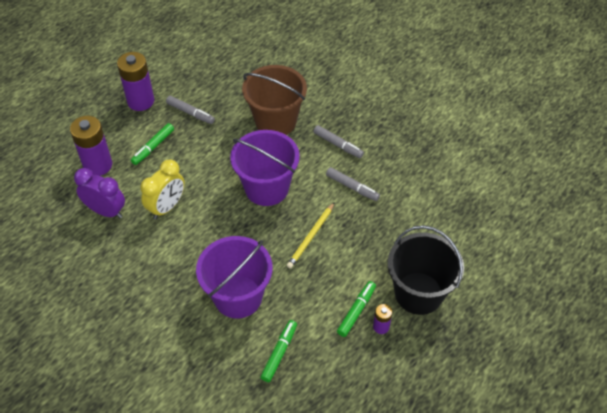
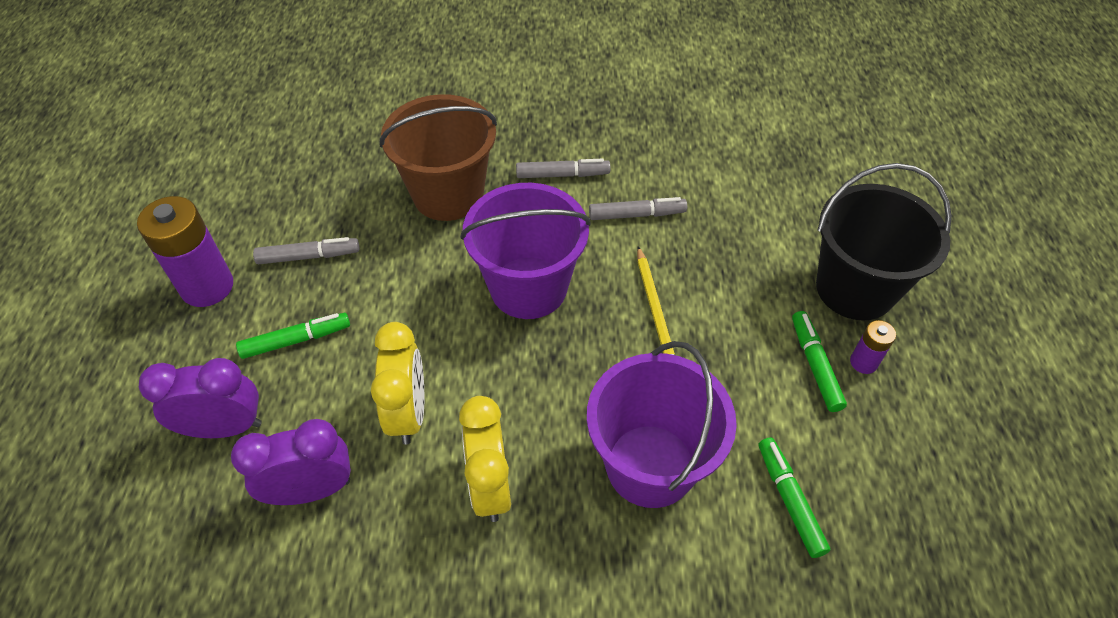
camera: 40 degrees left, 0 degrees up
purple battery [70,116,112,176] -> purple clock [139,358,262,438]
green marker [131,123,174,165] -> green marker turned 105 degrees counterclockwise [236,313,350,359]
none -> yellow clock [459,396,511,522]

